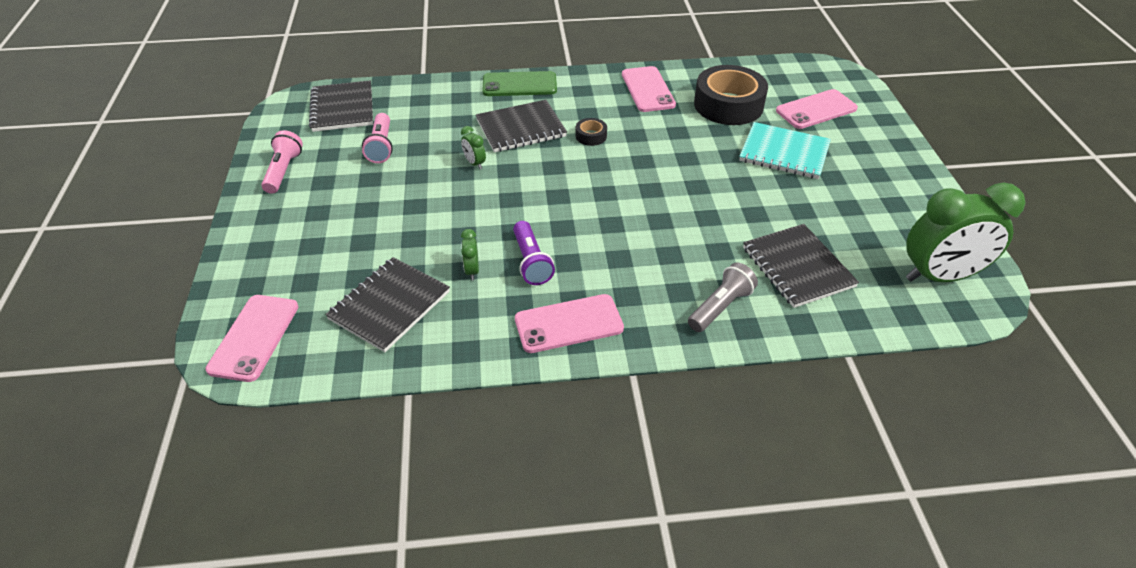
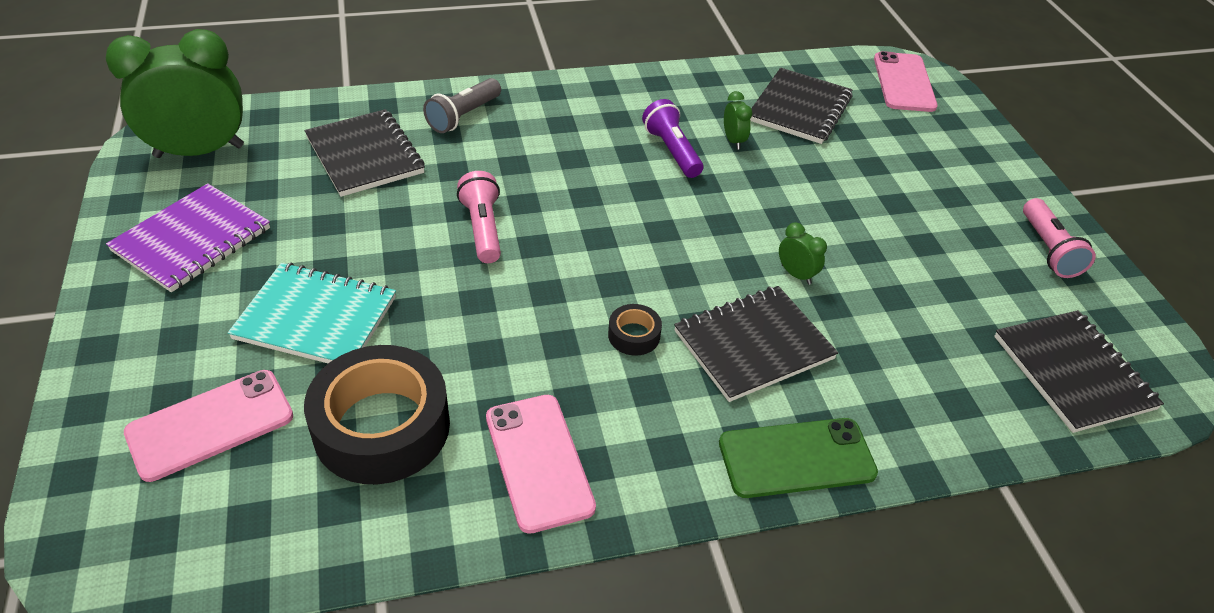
camera: 170 degrees right, 0 degrees up
pink flashlight [362,113,393,163] -> pink flashlight moved to [457,171,501,263]
pink phone [515,294,624,353] -> none
none -> purple notebook [106,183,270,292]

